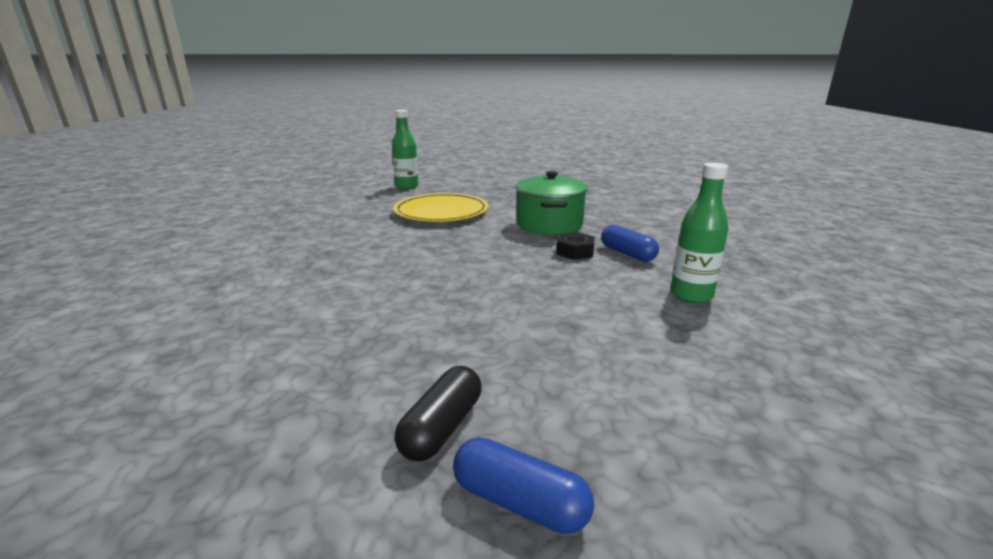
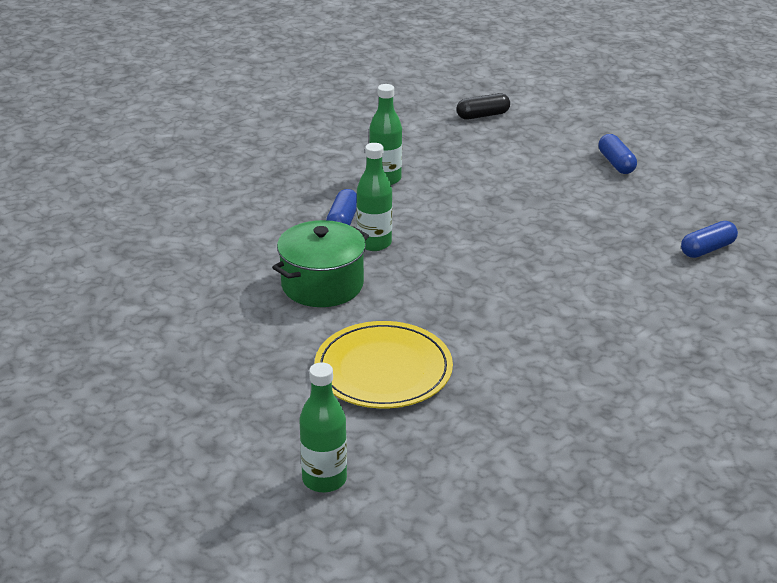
camera: 135 degrees left, 10 degrees up
black capsule [394,366,482,461] -> black capsule moved to [456,93,510,119]
black nut [556,232,595,260] -> green bottle [356,143,392,251]
none -> blue capsule [681,221,738,258]

